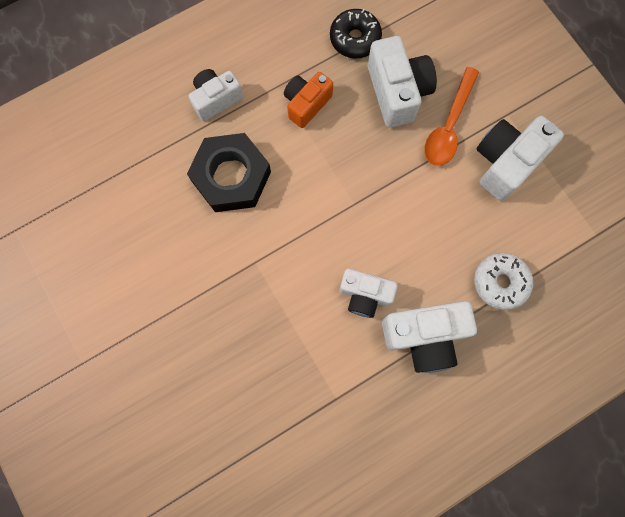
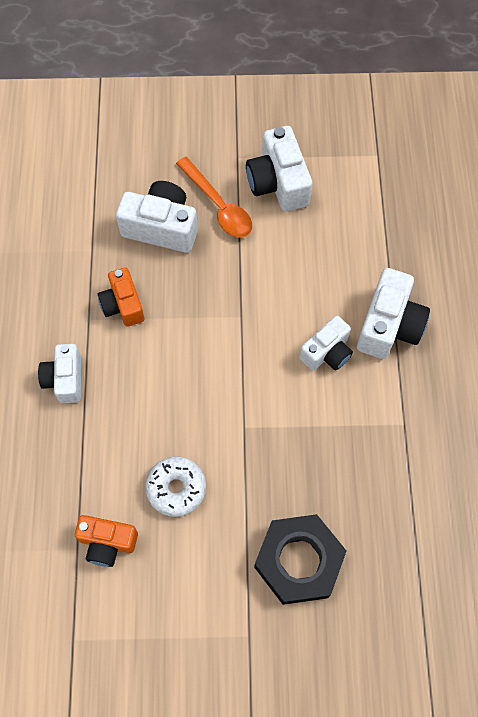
camera: 60 degrees left, 10 degrees down
black nut [187,133,271,212] -> black nut moved to [254,514,346,605]
black donut [330,9,382,58] -> none
white donut [474,253,533,310] -> white donut moved to [145,456,206,517]
none -> orange camera [75,515,138,567]

